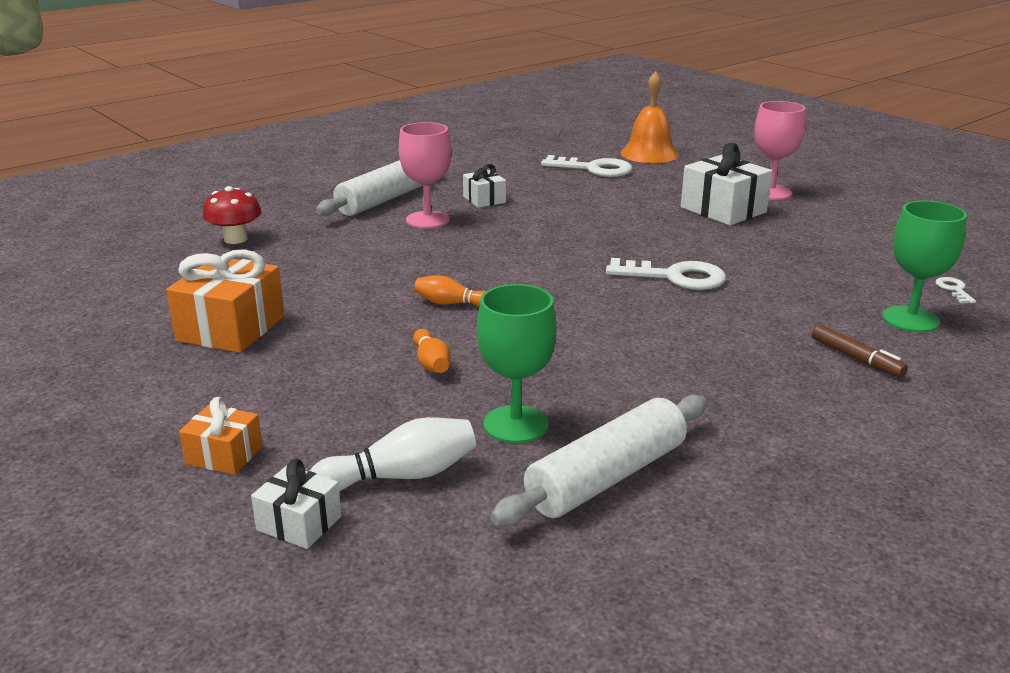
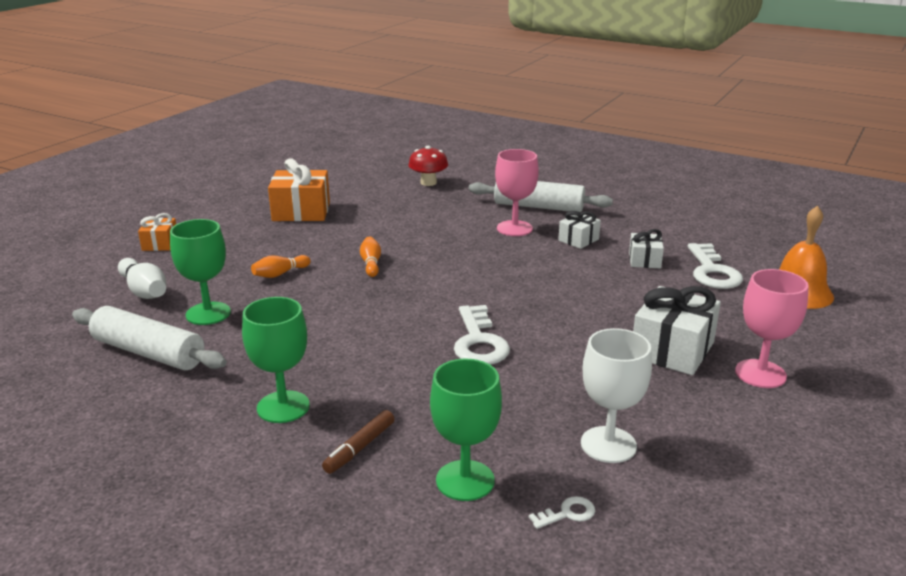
camera: 70 degrees right, 0 degrees up
white gift [251,459,342,549] -> white gift moved to [629,229,664,268]
none -> green goblet [242,297,310,423]
none -> white goblet [581,328,652,463]

